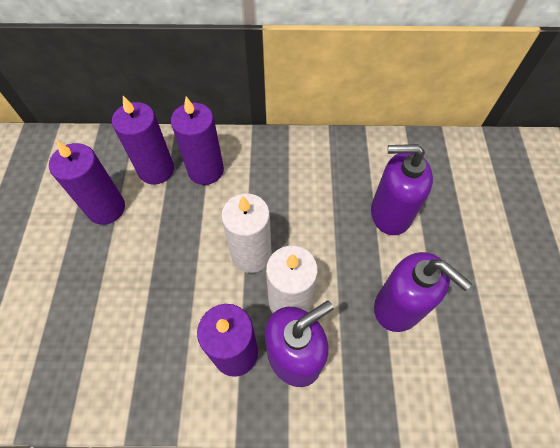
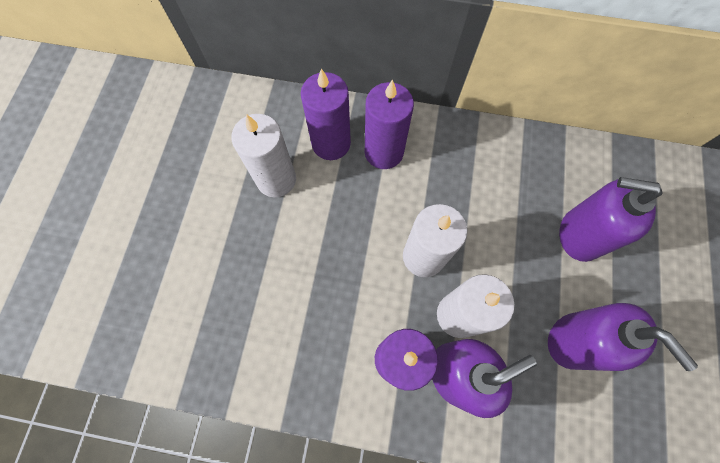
camera: 10 degrees right, 10 degrees up
purple candle [49,140,125,225] -> white candle [232,114,296,197]

